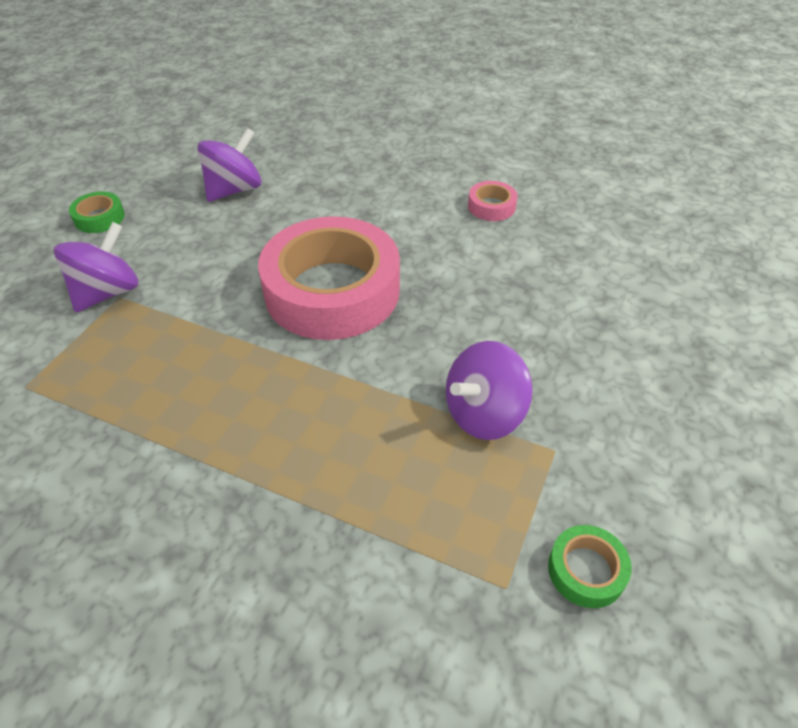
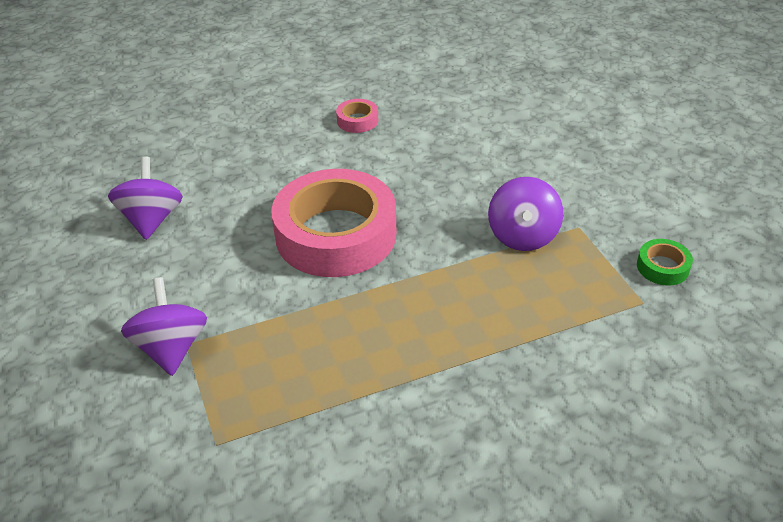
camera: 45 degrees left, 5 degrees down
green tape [69,192,125,233] -> none

